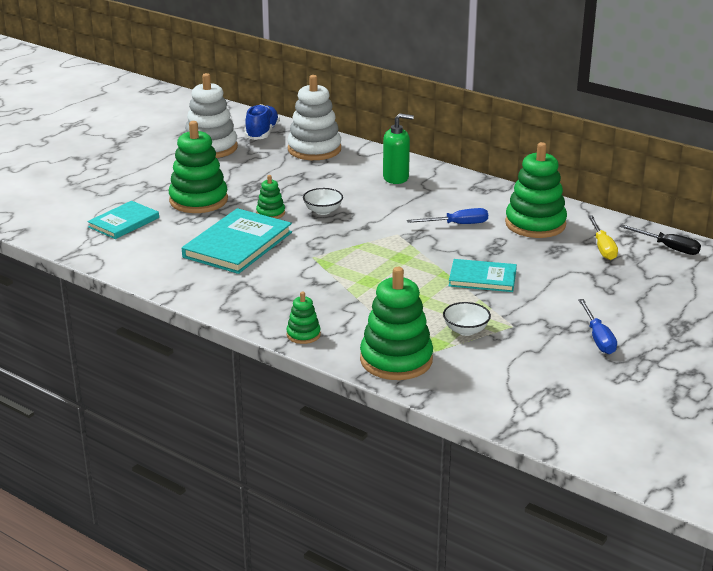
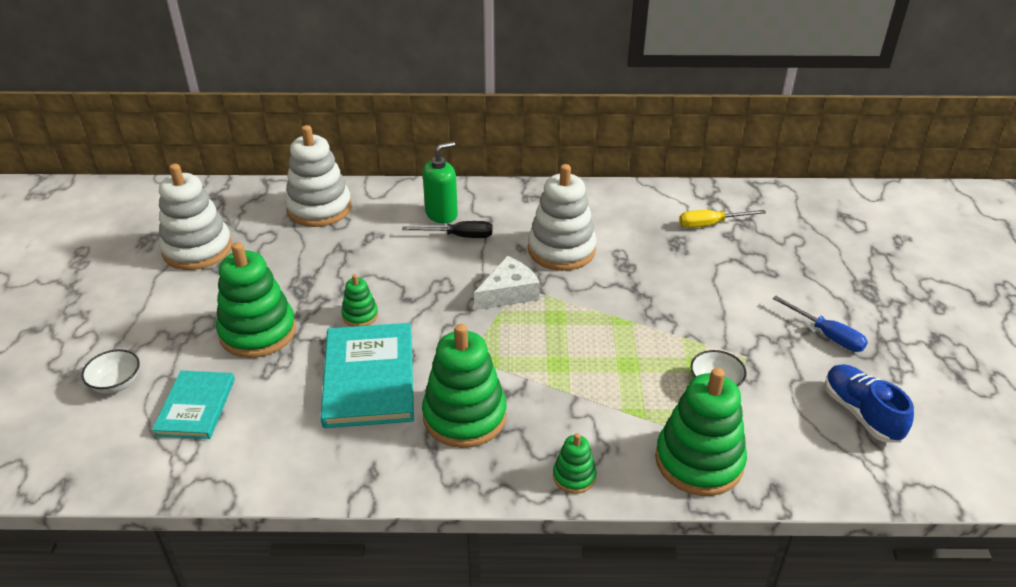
camera: 35 degrees left, 10 degrees up
blue shoe [245,104,280,140] -> blue shoe moved to [825,364,914,443]
white bowl [303,188,343,215] -> white bowl moved to [81,349,140,394]
blue screwdriver [407,208,488,224] -> white stacking toy [528,164,597,271]
turquoise book [449,259,517,292] -> none
green stacking toy [505,142,567,238] -> green stacking toy moved to [422,324,507,448]
yellow screwdriver [588,215,618,260] -> yellow screwdriver turned 120 degrees clockwise [679,210,766,228]
black screwdriver [620,225,701,255] -> black screwdriver moved to [402,221,492,238]
none -> white cheese [474,256,540,310]

